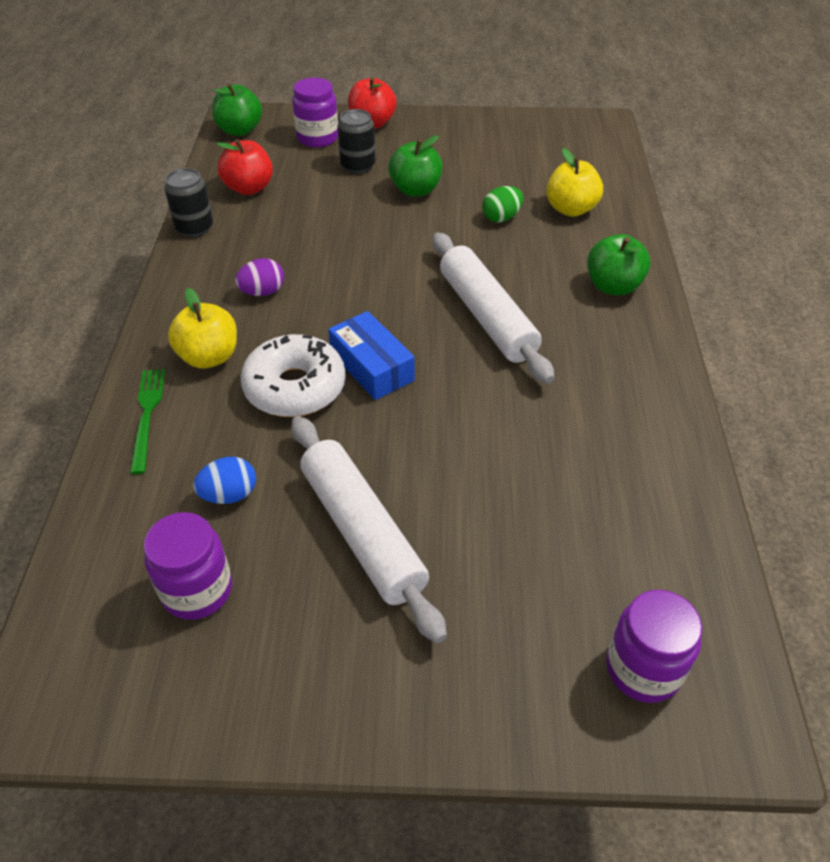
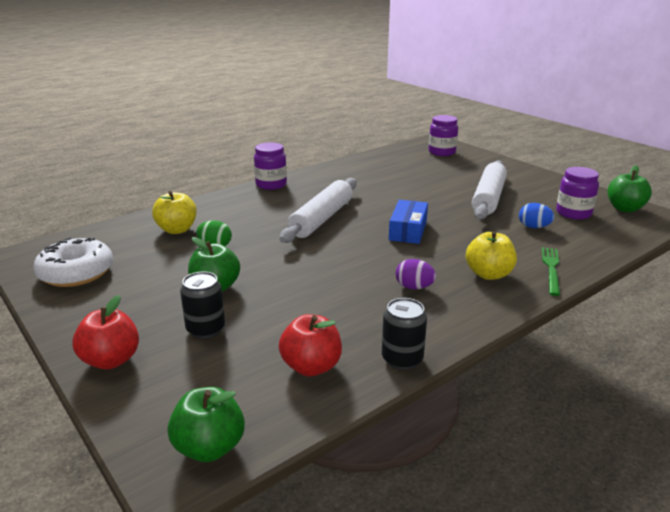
camera: 130 degrees left, 20 degrees down
green fork [130,369,165,474] -> green fork turned 150 degrees clockwise [542,247,560,296]
white donut [241,334,346,417] -> white donut moved to [34,238,113,287]
purple jar [292,77,338,148] -> purple jar moved to [254,142,287,190]
green apple [587,234,651,296] -> green apple moved to [607,165,652,212]

